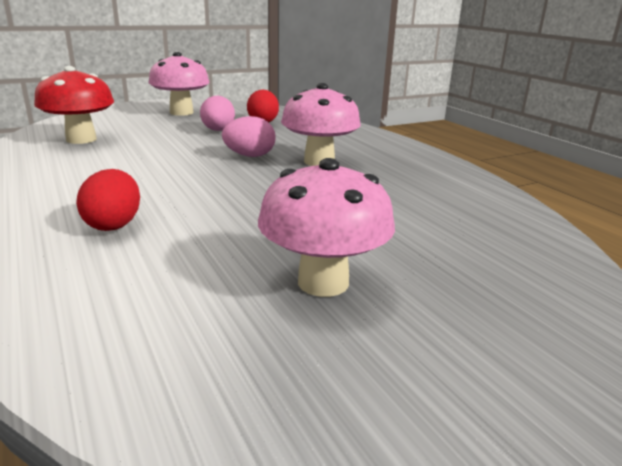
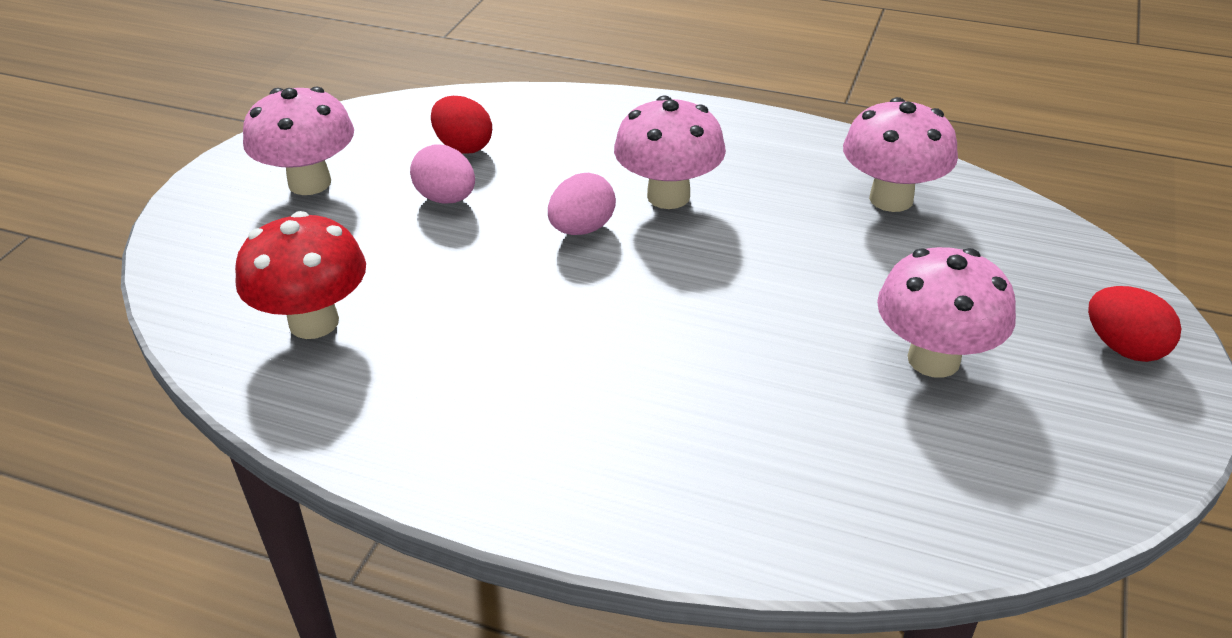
camera: 40 degrees left, 15 degrees up
red egg [76,169,140,231] -> red egg moved to [1088,286,1181,362]
none -> pink mushroom [843,97,958,212]

